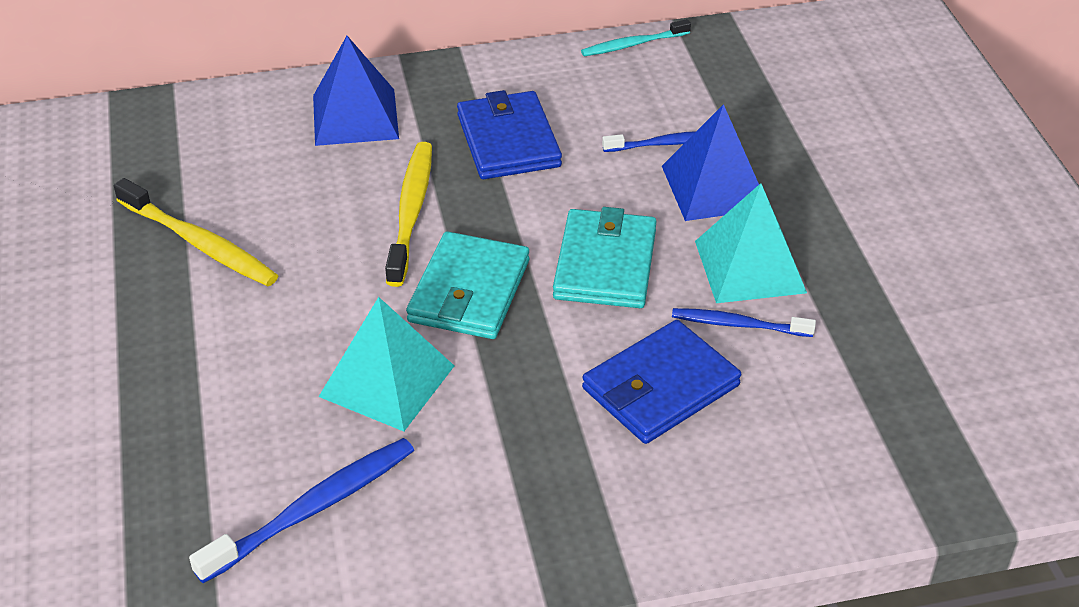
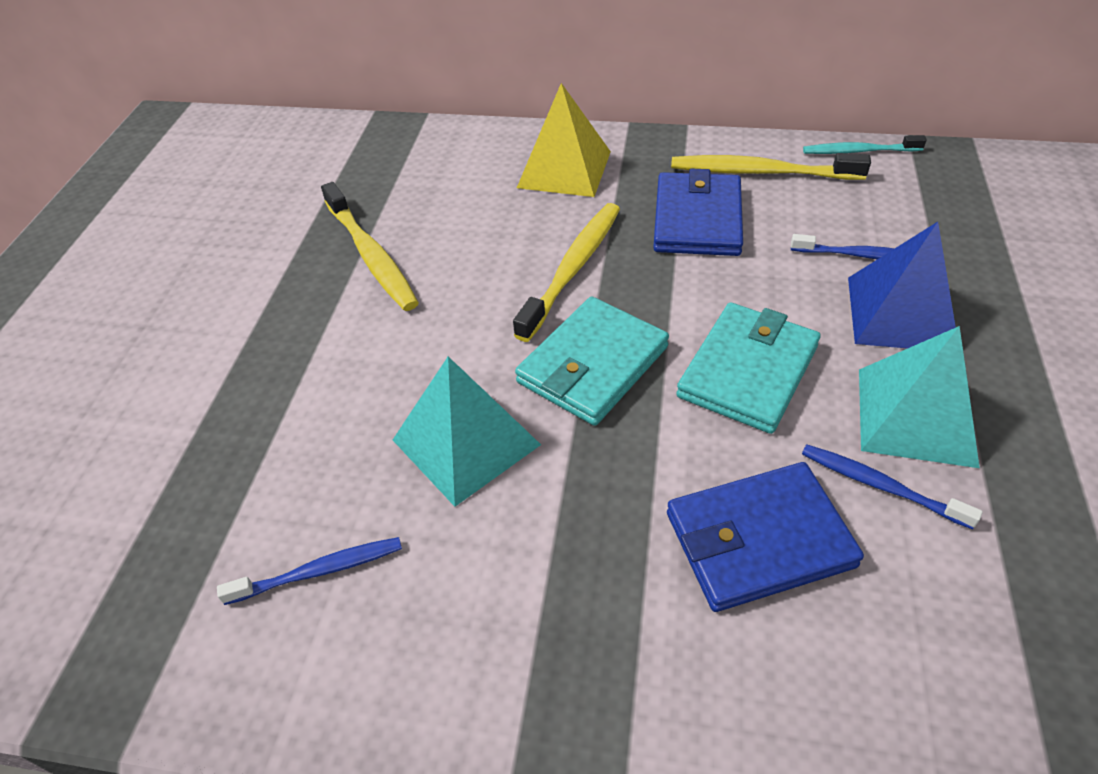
camera: 25 degrees right, 5 degrees up
blue toothbrush [189,438,414,583] -> blue toothbrush [217,537,402,605], size x0.63
blue pyramid [313,36,399,146] -> yellow pyramid [517,83,611,197]
none -> yellow toothbrush [671,153,871,180]

